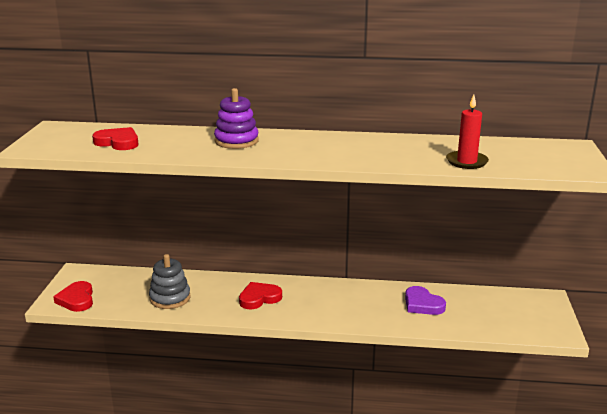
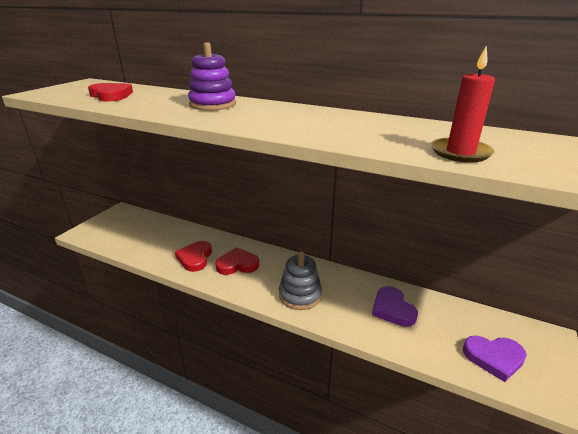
camera: 20 degrees right, 5 degrees up
red heart [53,281,93,312] -> red heart moved to [175,241,212,272]
grey stacking toy [149,254,191,309] -> grey stacking toy moved to [279,252,322,310]
none -> purple heart [463,336,527,382]

